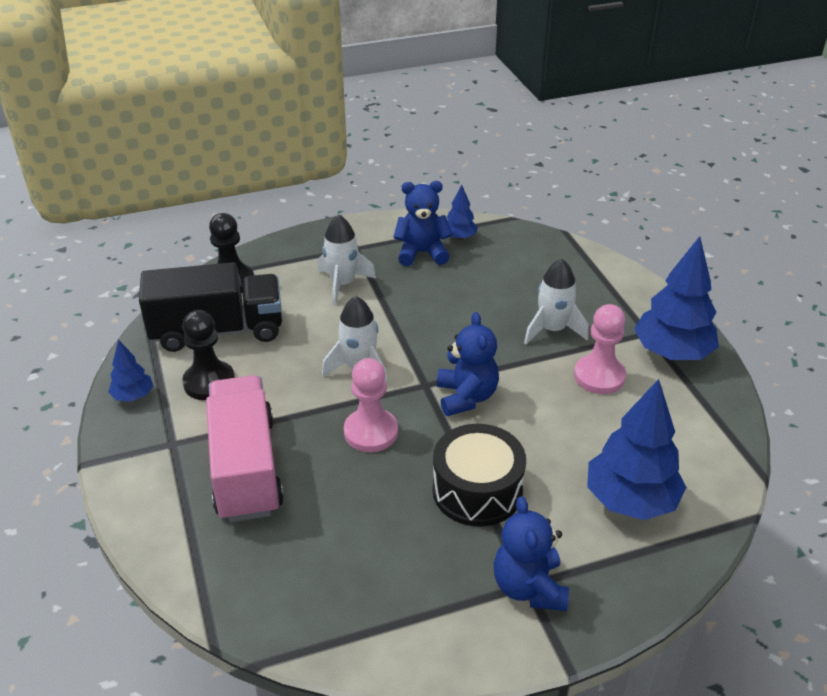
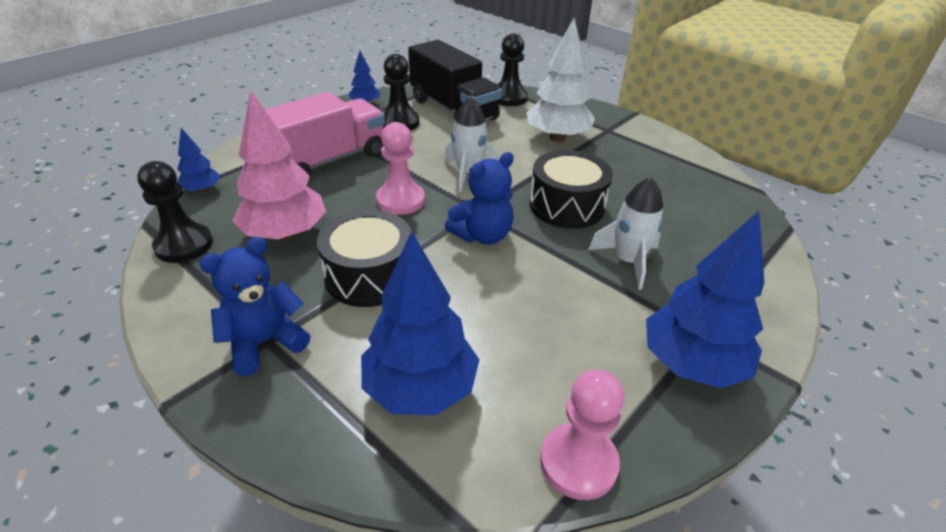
camera: 60 degrees right, 0 degrees up
white rocket [318,215,376,306] -> white tree [527,18,595,142]
blue teddy bear [393,181,453,266] -> none
blue tree [447,185,478,240] -> blue tree moved to [177,128,221,193]
pink pawn [574,304,626,394] -> pink pawn moved to [540,370,624,500]
none -> black pawn [137,161,213,263]
none -> pink tree [232,91,326,240]
none -> black drum [530,150,613,229]

